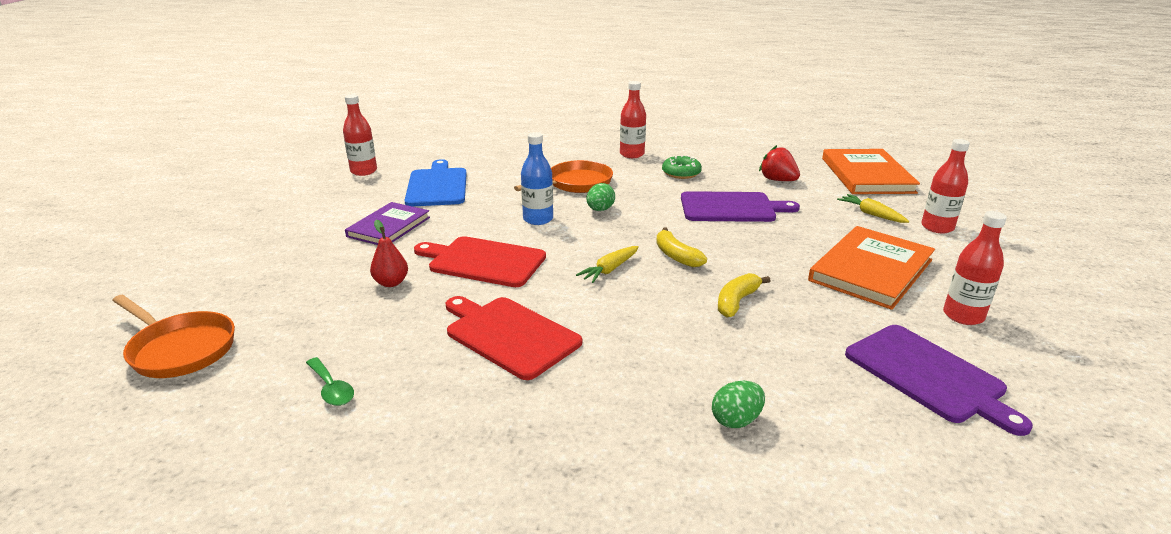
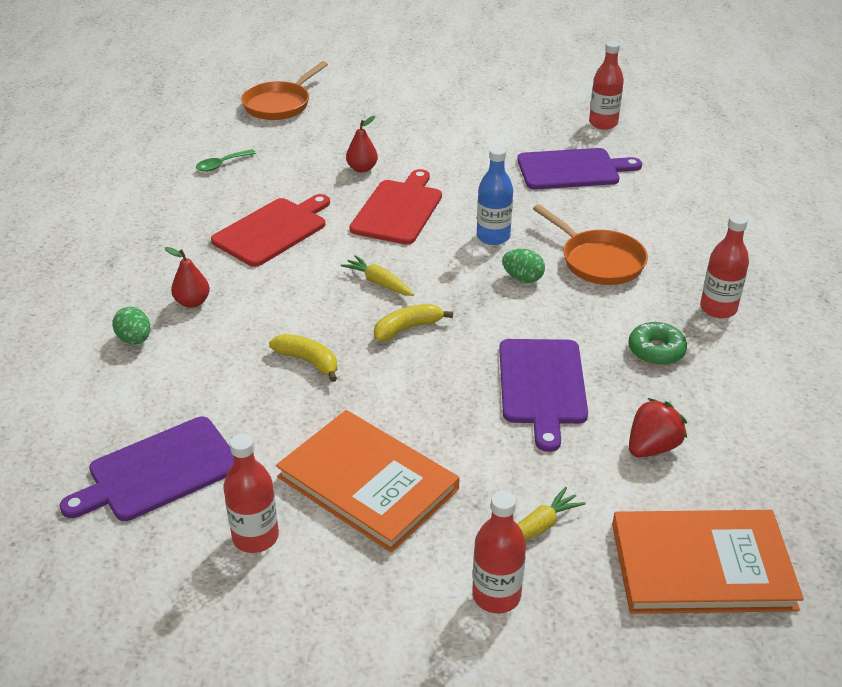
camera: 90 degrees right, 10 degrees up
purple book [345,202,430,245] -> none
blue cutting board [404,159,467,207] -> purple cutting board [517,148,642,189]
none -> red pear [165,247,210,308]

